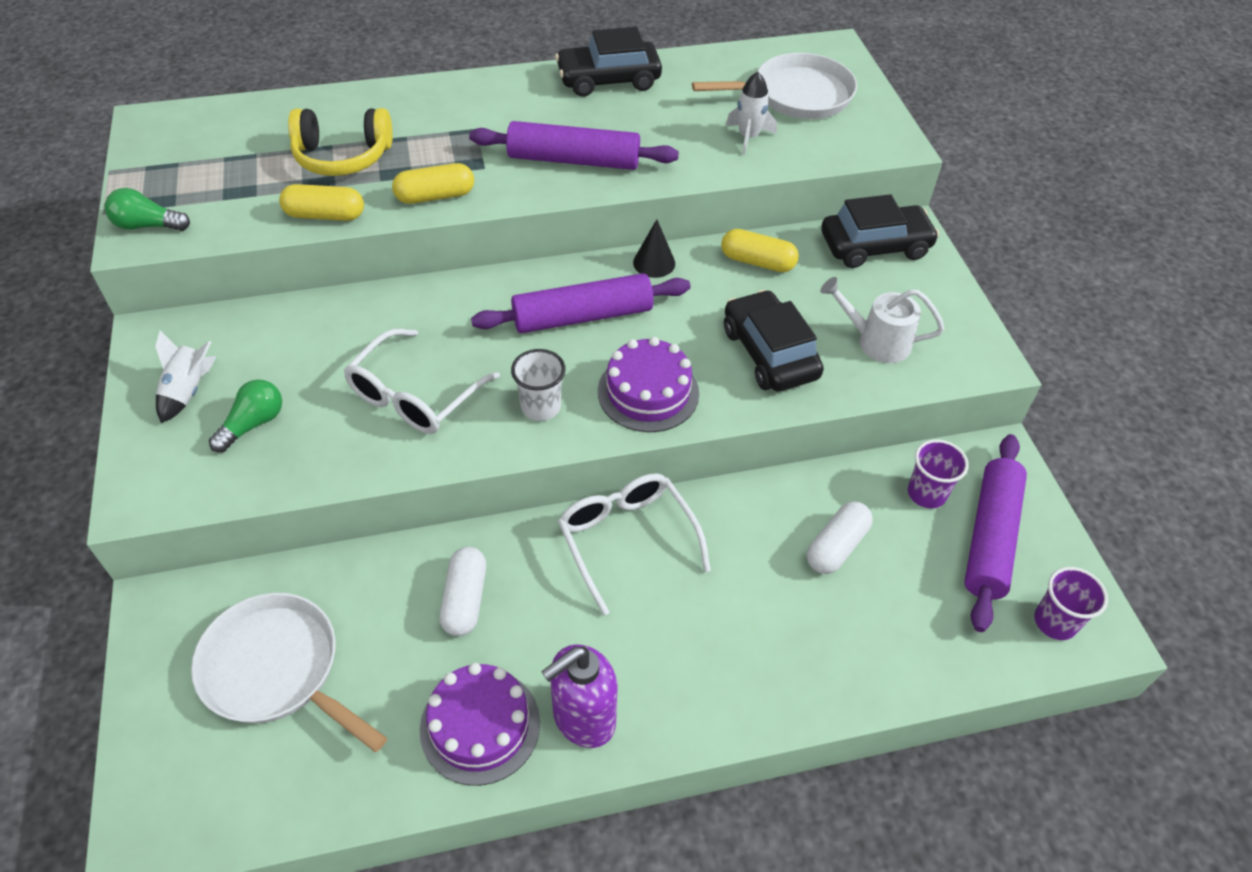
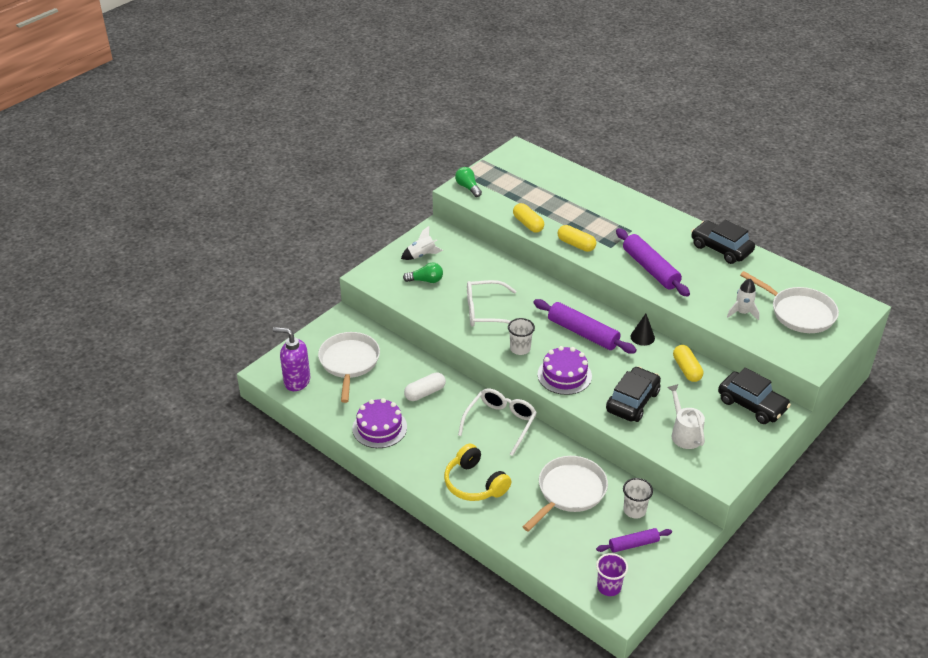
camera: 55 degrees right, 10 degrees down
yellow headphones [288,108,393,176] -> yellow headphones moved to [444,444,511,501]
purple soap dispenser [541,644,618,748] -> purple soap dispenser moved to [273,327,310,391]
white capsule [807,502,873,574] -> white pan [523,456,608,532]
purple cup [908,439,969,508] -> white cup [623,478,653,519]
purple rolling pin [964,434,1027,632] -> purple rolling pin [596,528,672,553], size x0.58

